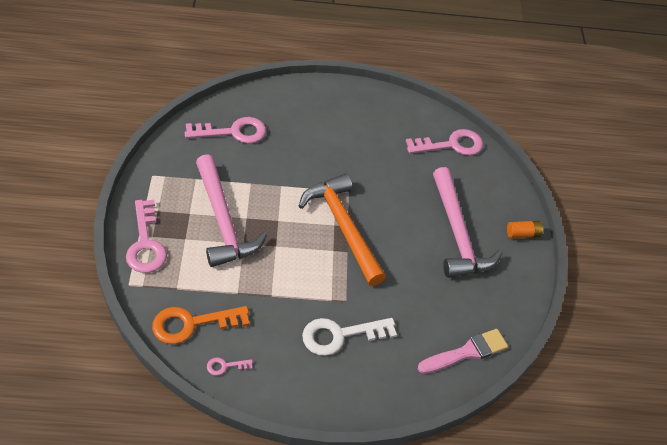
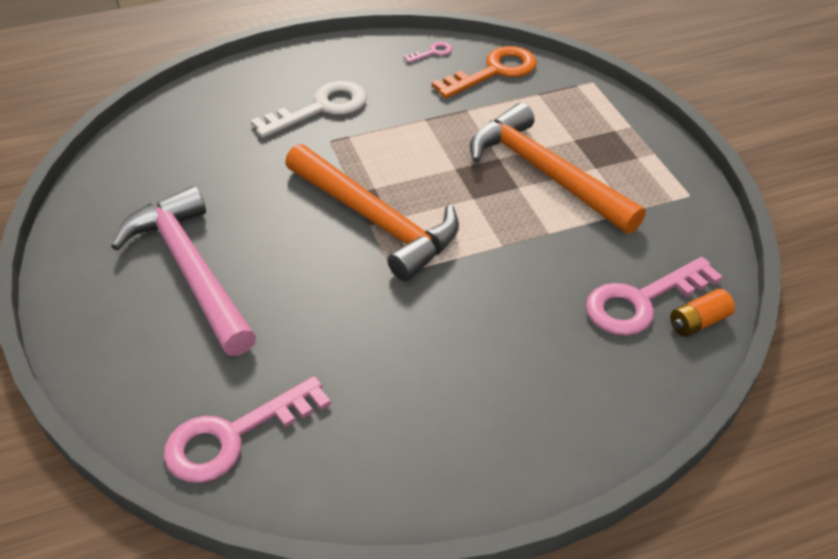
camera: 165 degrees right, 5 degrees down
pink key [126,200,167,273] -> none
pink hammer [196,154,267,267] -> orange hammer [470,103,646,234]
pink brush [417,329,508,374] -> none
orange battery [507,221,543,238] -> orange battery moved to [670,289,735,337]

